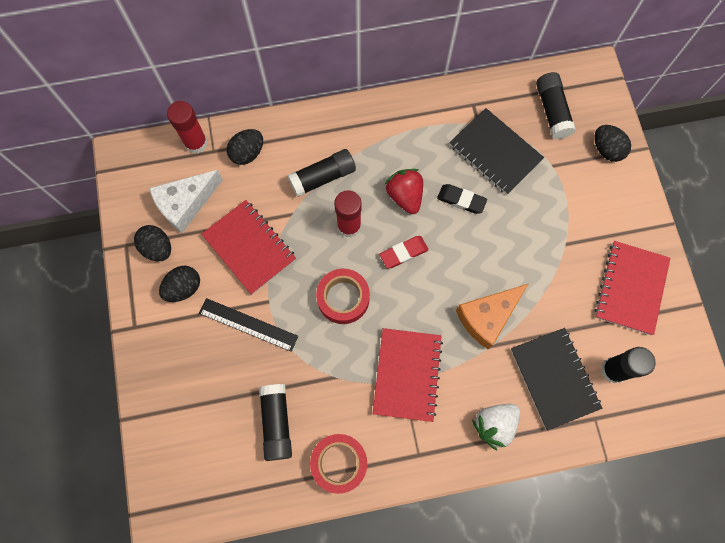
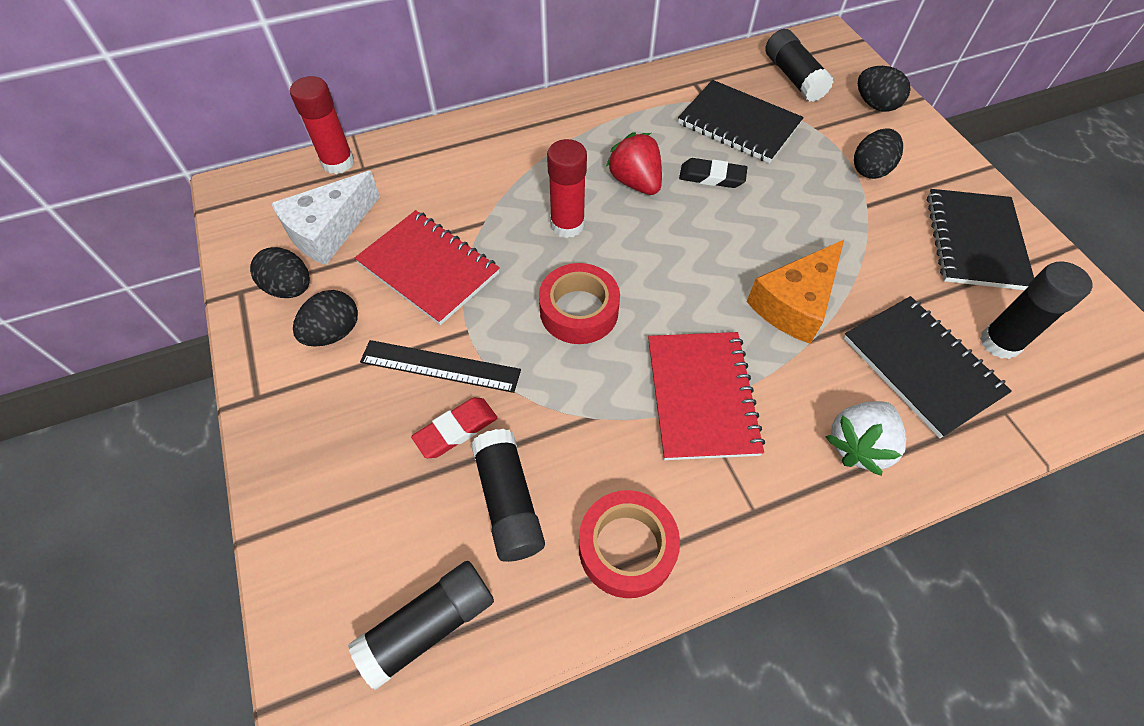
camera: 10 degrees left, 15 degrees down
black egg [227,129,263,165] -> black egg moved to [854,128,903,179]
black glue stick [288,149,356,197] -> black glue stick moved to [348,561,494,690]
red eraser [380,236,429,268] -> red eraser moved to [411,398,498,458]
red notebook [595,241,670,335] -> black notebook [927,189,1034,290]

